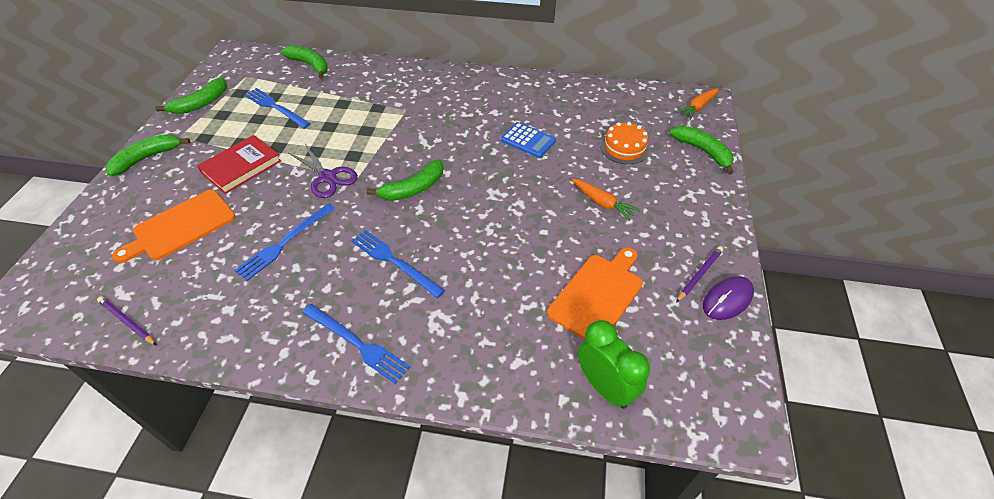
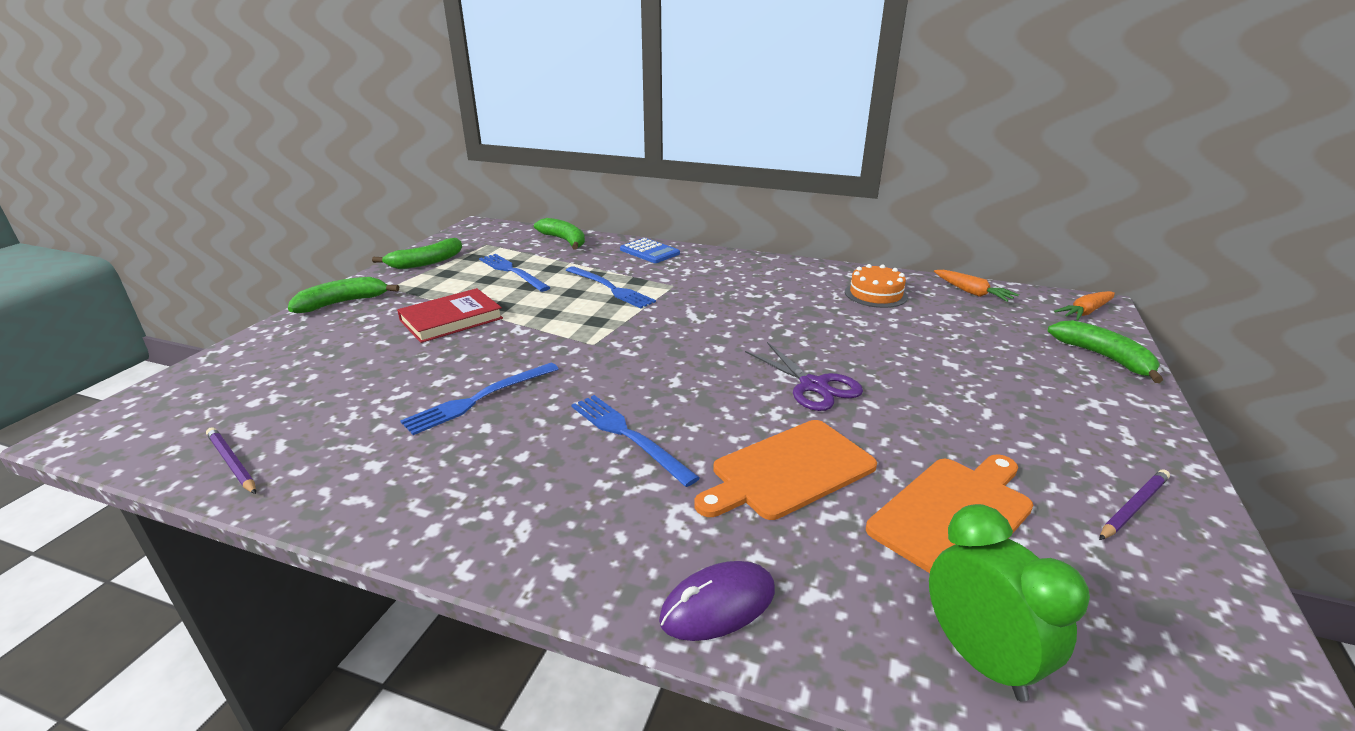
camera: 10 degrees right, 20 degrees down
orange cutting board [112,190,236,263] -> orange cutting board moved to [695,420,877,520]
purple scissors [289,144,358,198] -> purple scissors moved to [745,342,863,411]
blue fork [302,304,410,384] -> blue fork moved to [566,266,656,309]
green banana [366,159,443,201] -> none
blue calculator [500,122,556,158] -> blue calculator moved to [620,238,680,263]
orange carrot [572,179,640,221] -> orange carrot moved to [934,270,1019,302]
orange cake [600,122,649,164] -> orange cake moved to [845,264,908,308]
purple mouse [703,276,754,320] -> purple mouse moved to [659,561,775,641]

